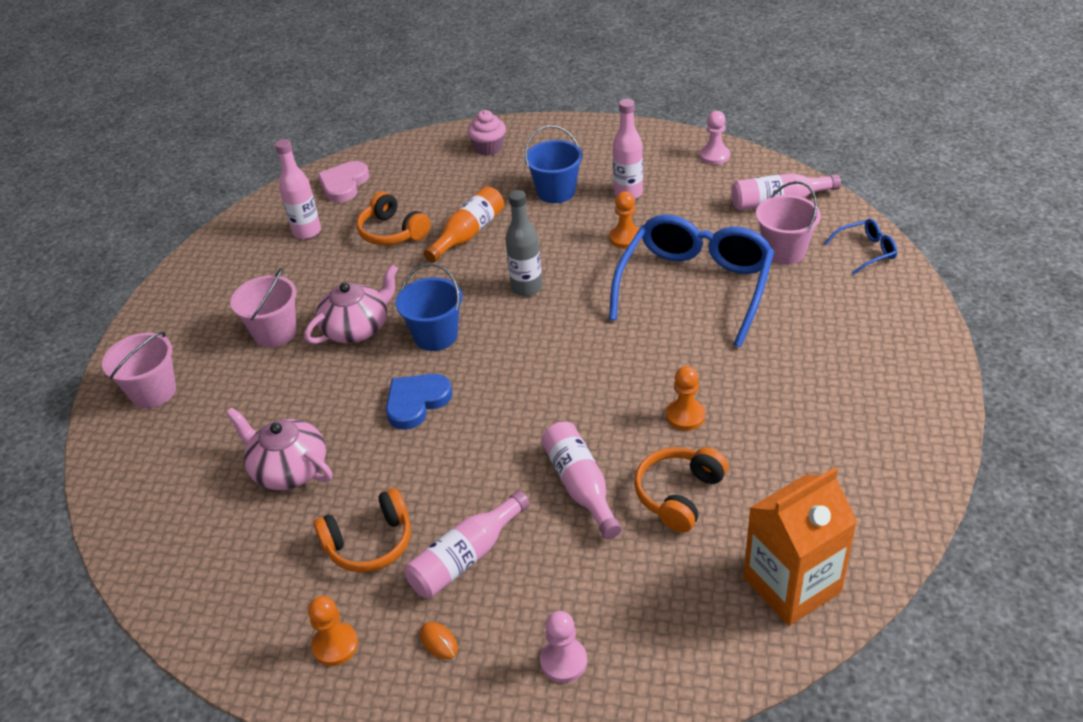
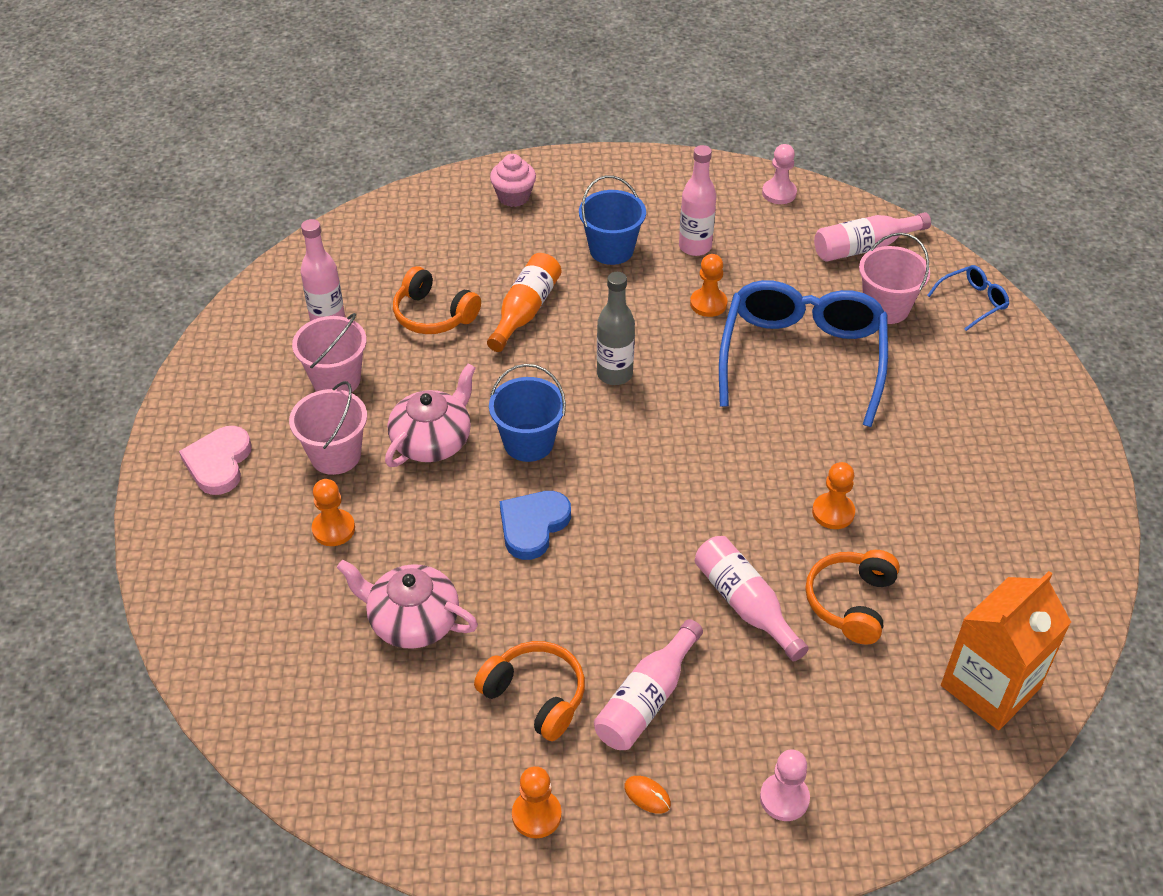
camera: 15 degrees left, 5 degrees up
pink bucket [102,331,176,408] -> pink bucket moved to [292,313,367,392]
orange headphones [314,488,411,573] -> orange headphones turned 105 degrees counterclockwise [474,641,585,741]
pink heart [318,161,369,202] -> pink heart moved to [179,426,252,495]
none -> orange pawn [312,479,355,546]

